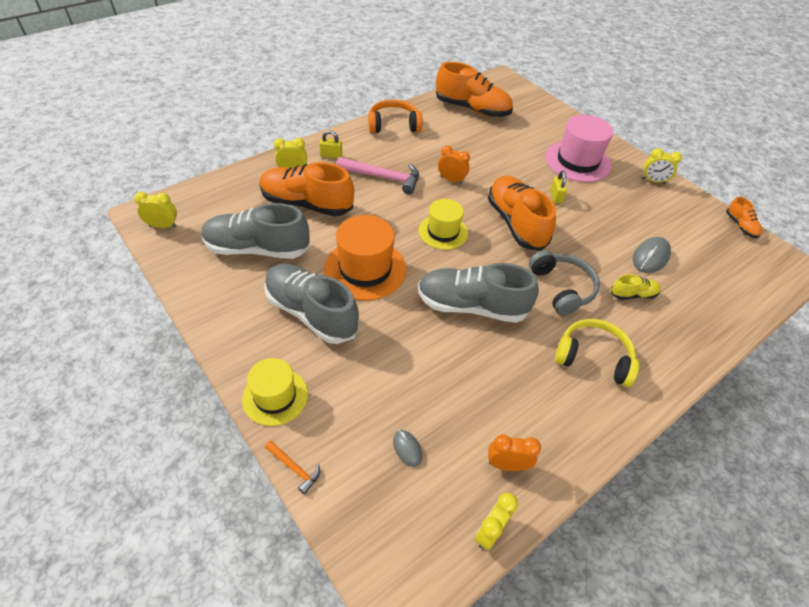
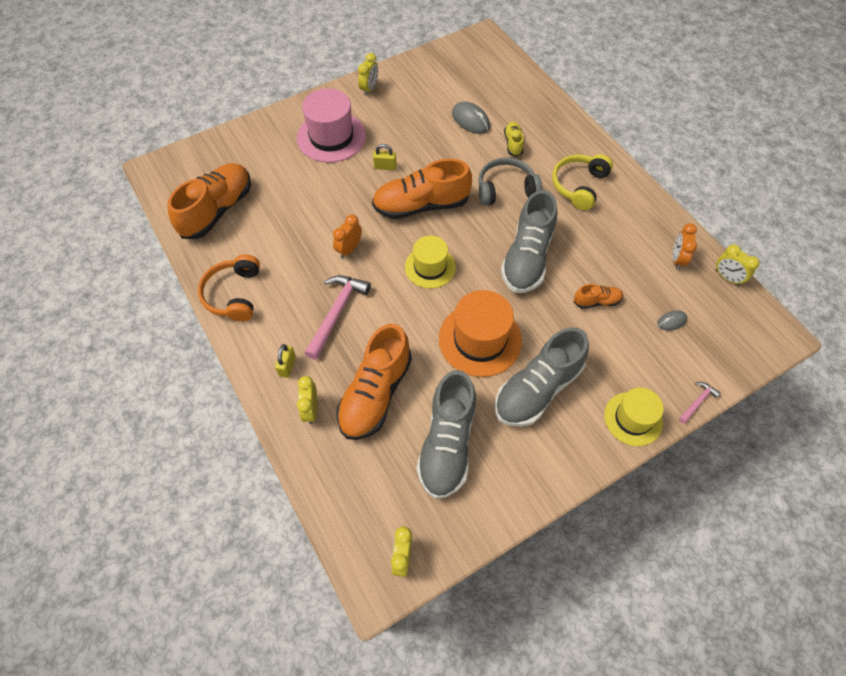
camera: 80 degrees left, 10 degrees up
orange hammer [265,440,320,494] -> pink hammer [679,382,721,424]
orange shoe [726,197,762,238] -> orange shoe moved to [574,284,623,309]

